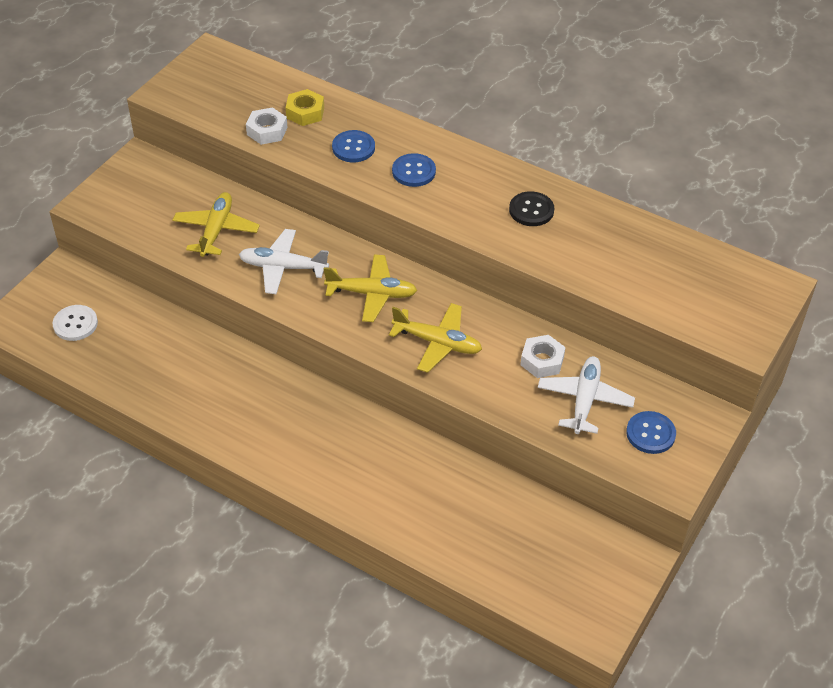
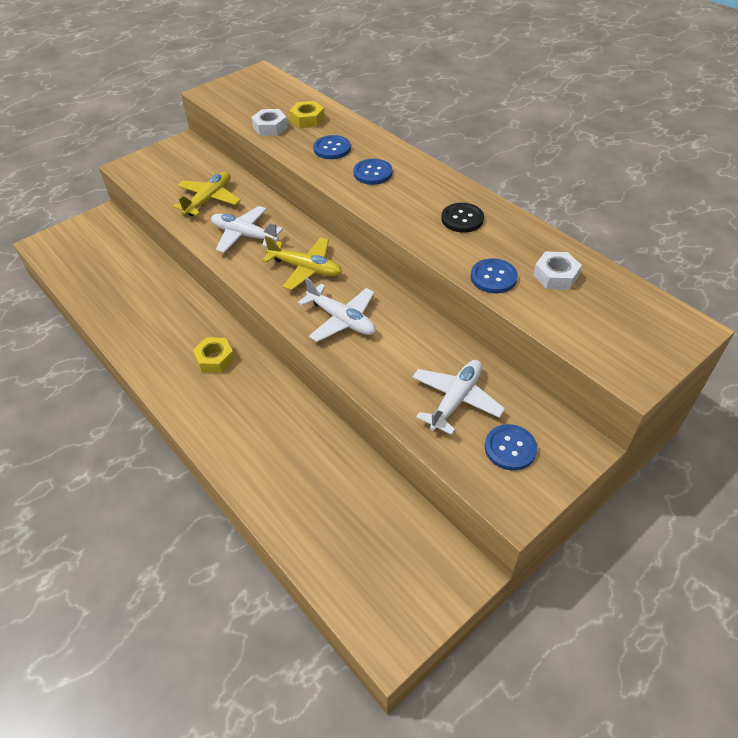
camera: 20 degrees right, 0 degrees up
white button [53,305,98,341] -> none
yellow plane [389,303,482,373] -> white plane [298,277,376,342]
white nut [520,335,565,378] -> white nut moved to [533,252,582,290]
none -> yellow nut [193,337,235,373]
none -> blue button [471,259,518,293]

